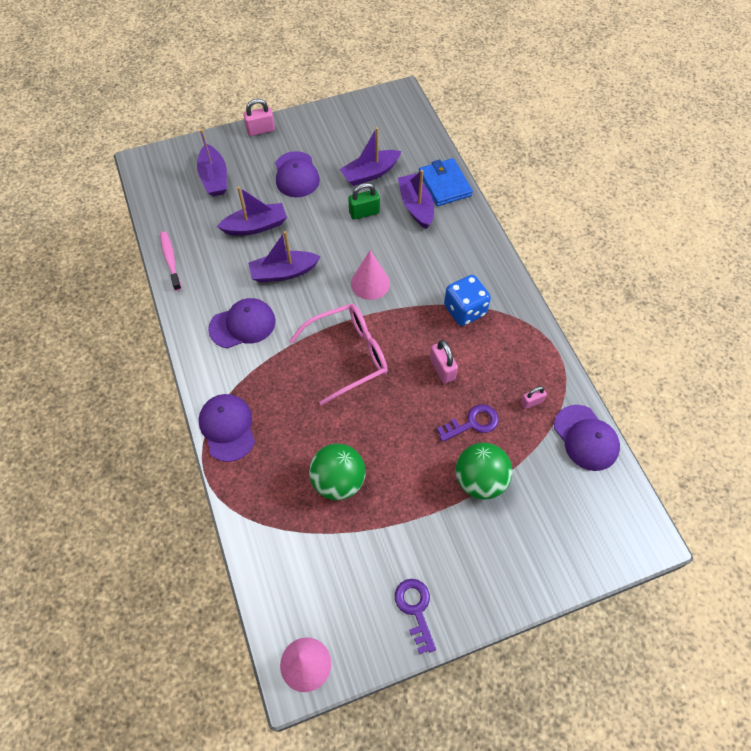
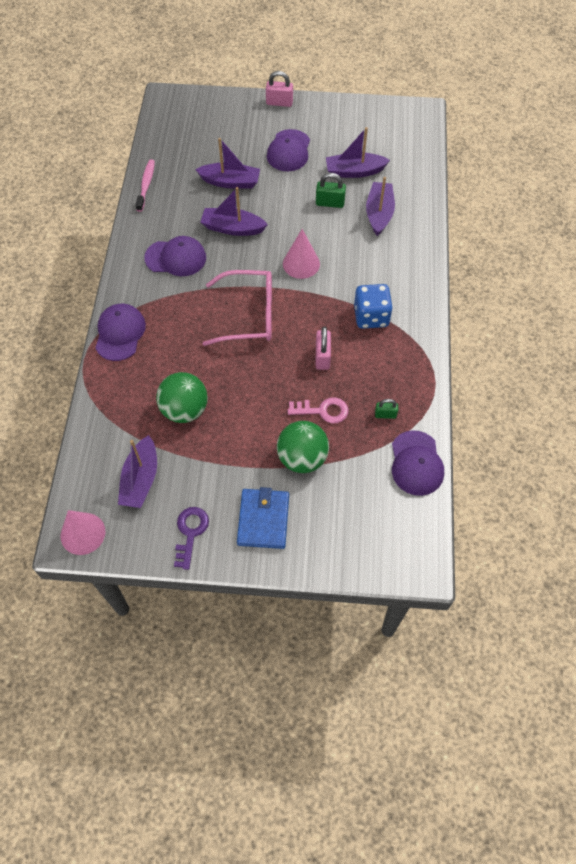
camera: 25 degrees right, 0 degrees up
purple boat [197,129,227,196] -> purple boat moved to [118,435,157,508]
blue wallet [419,158,473,206] -> blue wallet moved to [237,487,289,549]
purple key [437,404,499,442] -> pink key [288,397,349,423]
pink padlock [521,386,547,409] -> green padlock [375,399,398,419]

